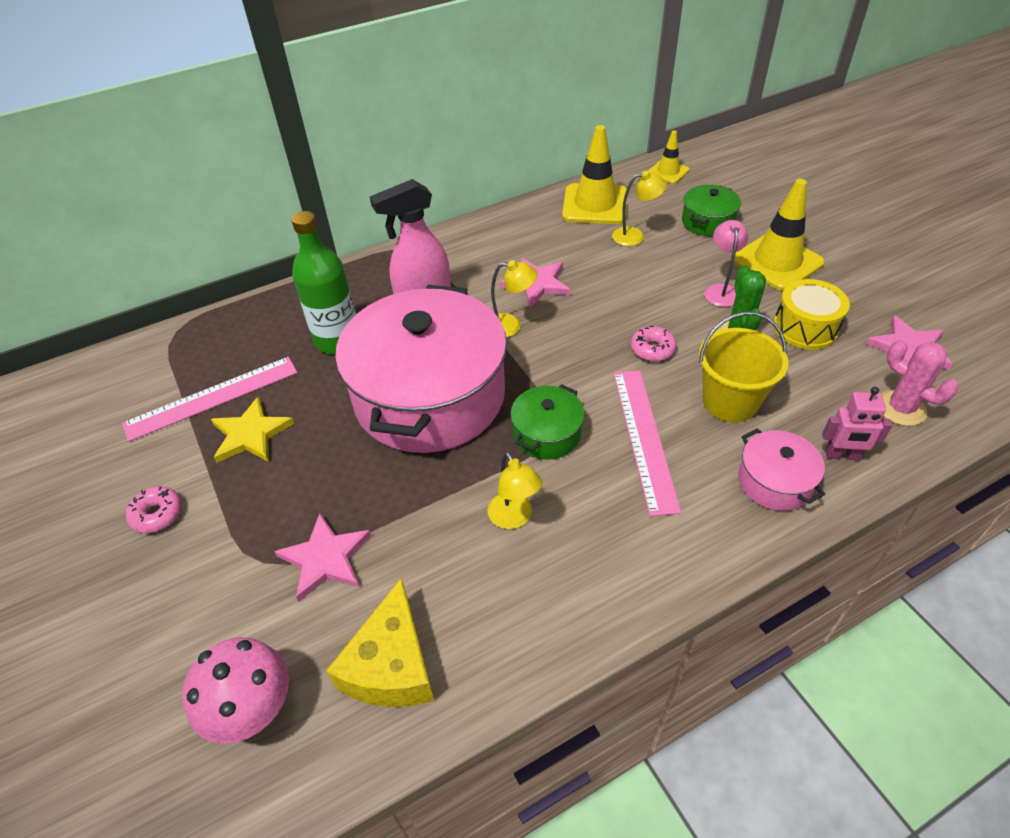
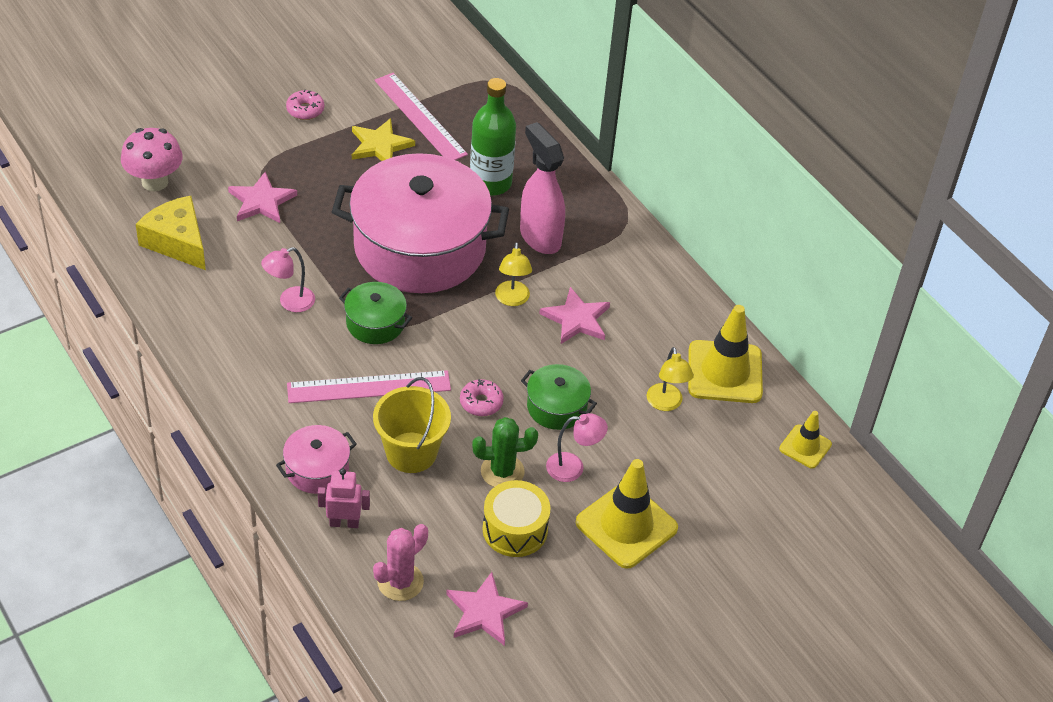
camera: 80 degrees right, 0 degrees up
yellow cheese [326,577,434,707] -> yellow cheese turned 45 degrees clockwise [136,196,206,270]
yellow lamp [487,452,542,529] -> pink lamp [261,247,315,312]
green pot [682,185,741,237] -> green pot moved to [521,364,597,430]
pink robot [822,387,893,460] -> pink robot turned 90 degrees clockwise [318,468,370,528]

